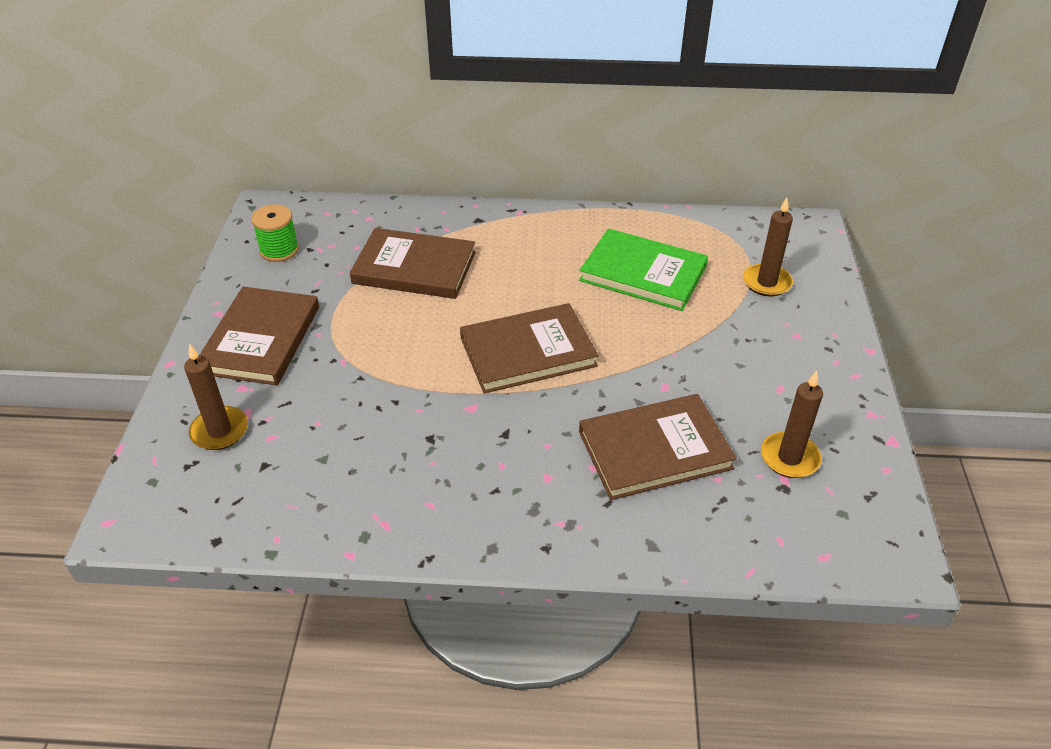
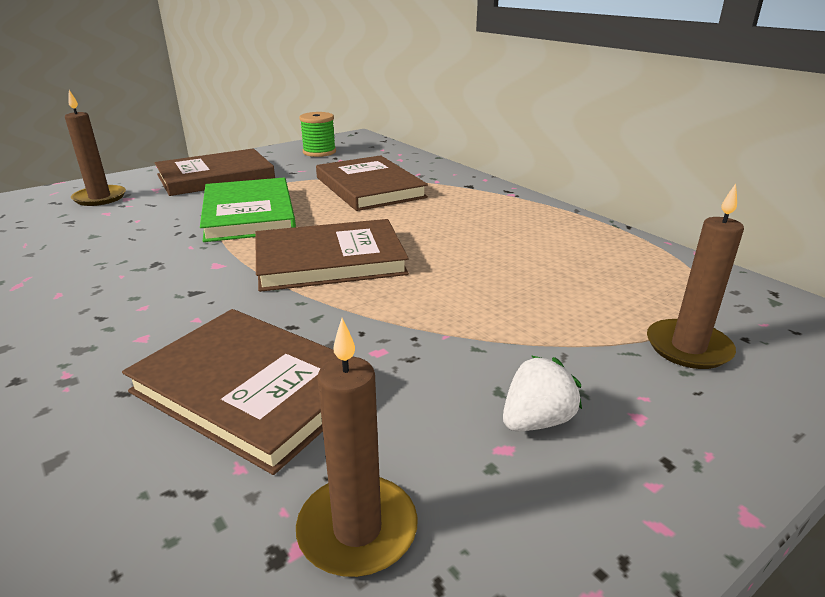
camera: 50 degrees right, 15 degrees down
brown book [460,303,599,394] -> brown book turned 45 degrees counterclockwise [255,219,409,292]
green book [579,229,708,311] -> green book moved to [200,178,296,242]
none -> white strawberry [503,355,582,431]

